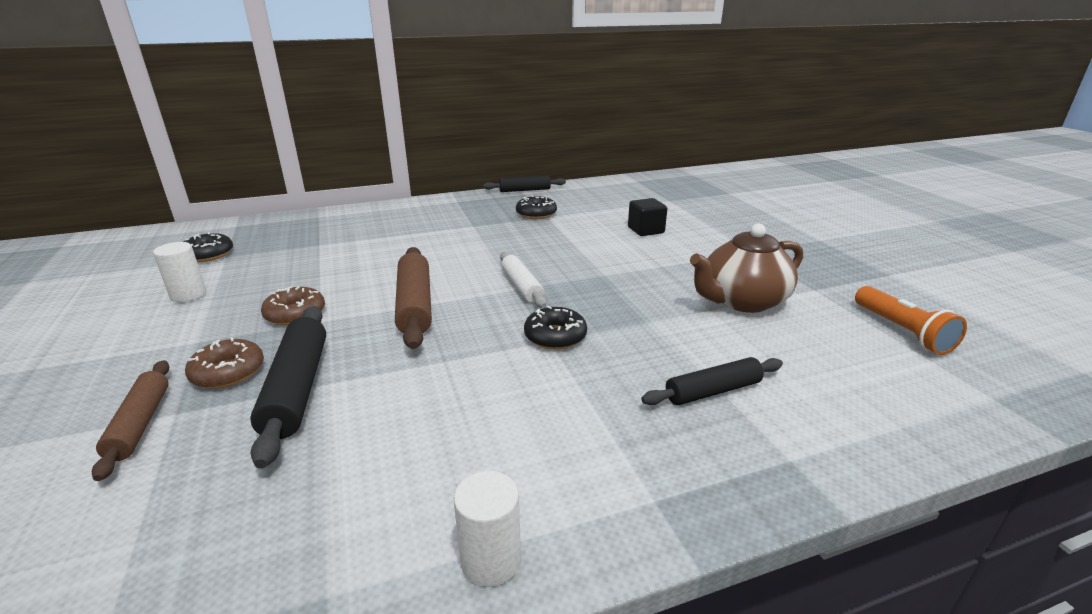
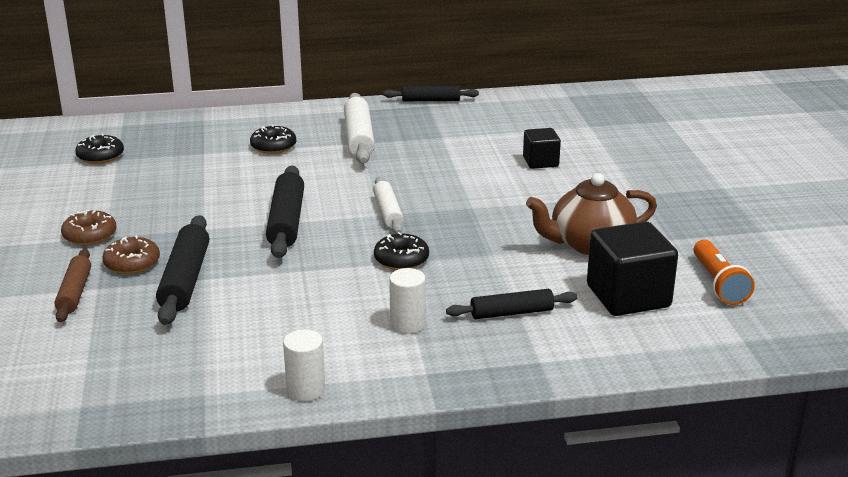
camera: 10 degrees right, 0 degrees up
white cylinder [153,242,206,302] -> white cylinder moved to [389,268,426,334]
brown donut [261,286,325,326] -> brown donut moved to [61,210,116,245]
brown rolling pin [395,247,432,349] -> black rolling pin [266,166,304,258]
black donut [516,195,557,219] -> black donut moved to [250,125,296,154]
none -> white rolling pin [344,93,375,163]
none -> black cube [587,221,678,316]

